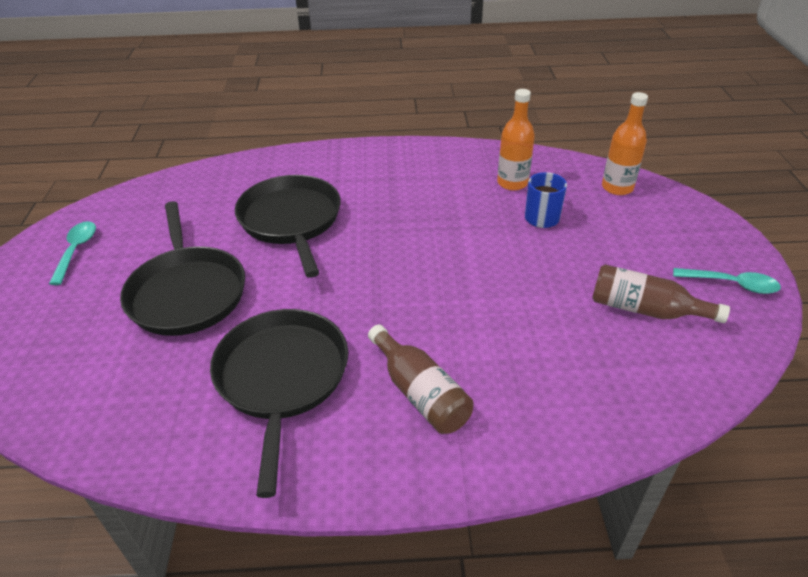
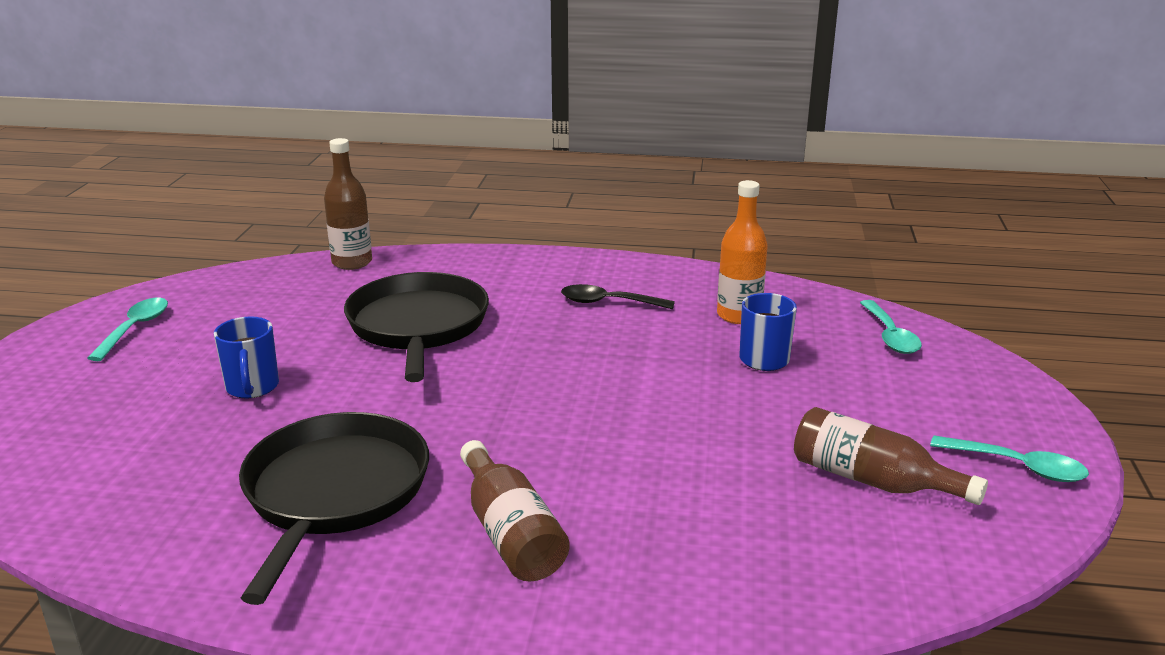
camera: 10 degrees right, 15 degrees down
black pan [120,201,245,336] -> blue mug [214,316,279,399]
orange bottle [602,92,648,195] -> turquoise spoon [860,300,922,354]
none -> brown bottle [324,138,372,270]
none -> black spoon [561,284,675,309]

